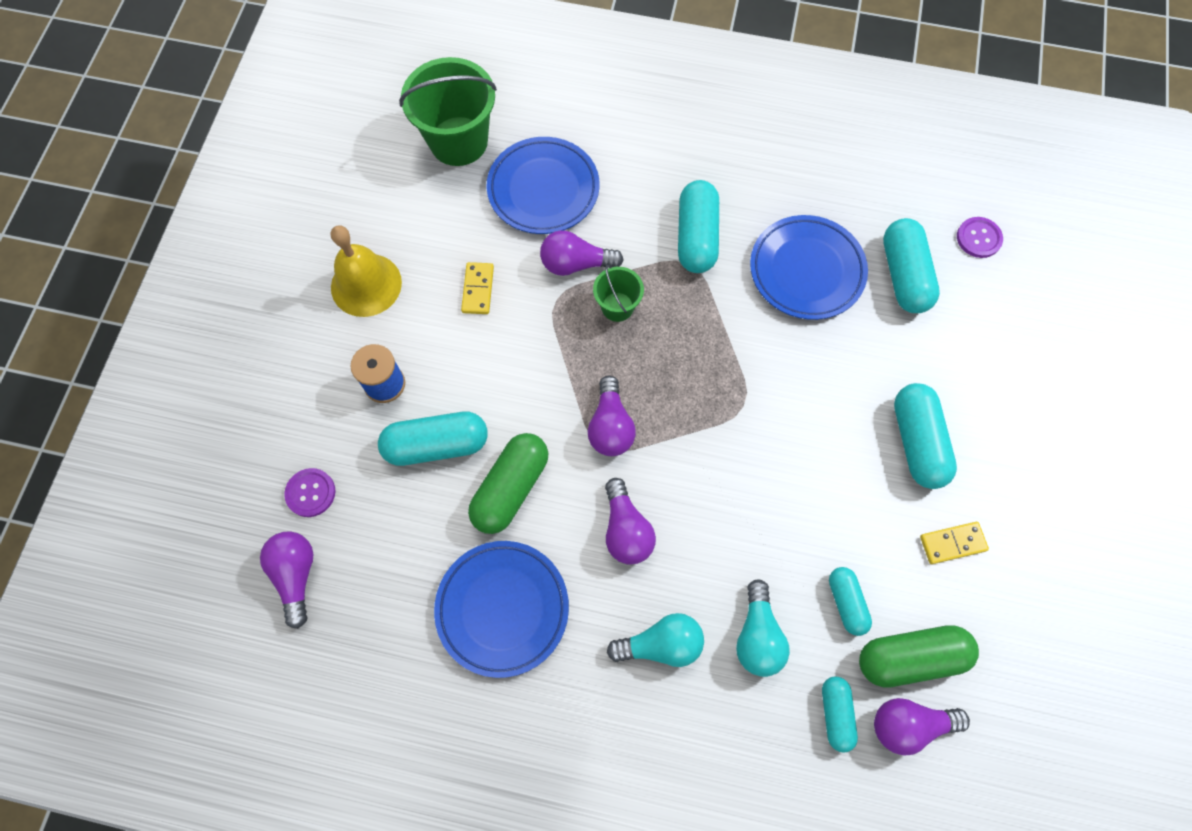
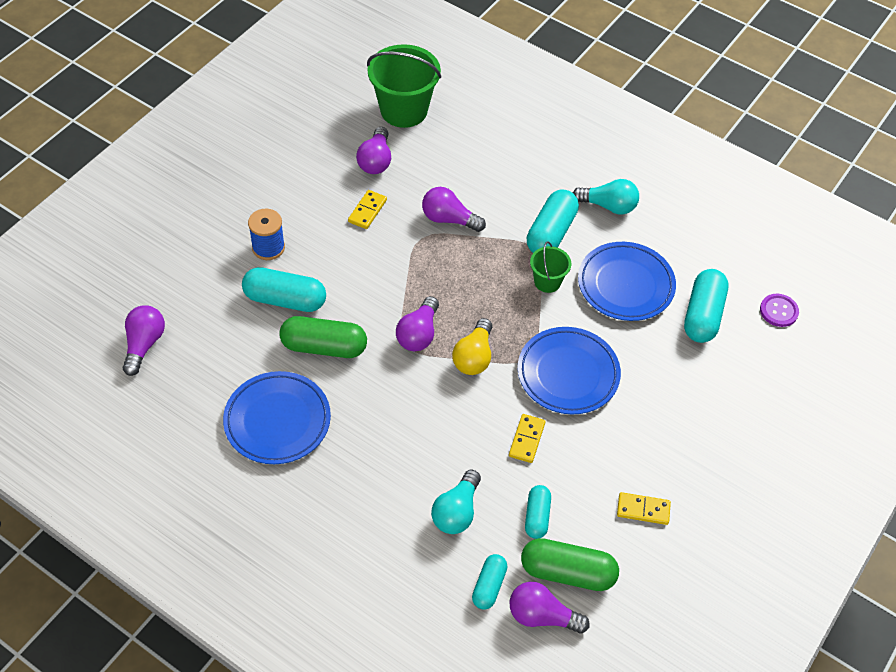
camera: 20 degrees right, 15 degrees down
purple button [284,468,335,517] -> none
yellow bell [331,226,402,317] -> none
green capsule [468,433,548,534] -> green capsule turned 45 degrees clockwise [279,316,367,358]
blue plate [487,137,599,234] -> blue plate moved to [518,327,621,414]
green bucket [593,265,644,322] -> green bucket moved to [530,241,571,293]
purple light bulb [605,478,656,564] -> purple light bulb moved to [356,127,391,174]
turquoise light bulb [607,613,704,667] -> turquoise light bulb moved to [573,179,639,214]
turquoise capsule [894,383,957,489] -> none
none -> yellow light bulb [452,318,492,375]
none -> yellow domino [509,414,545,463]

